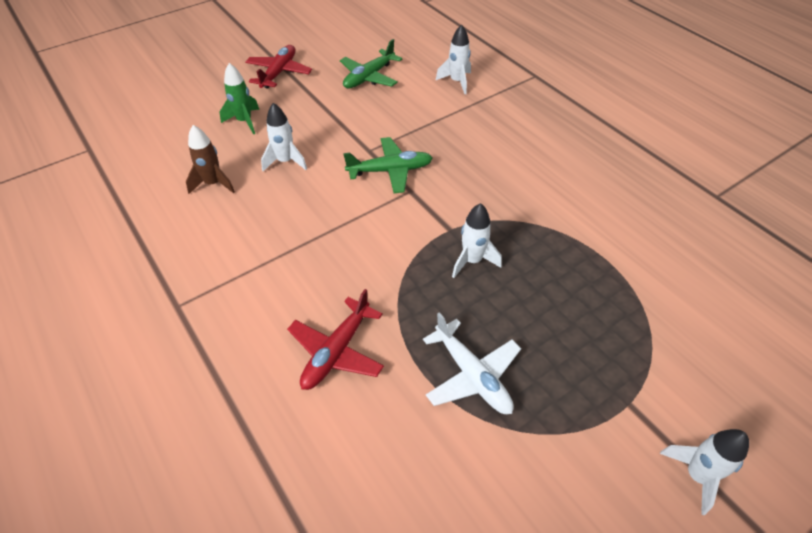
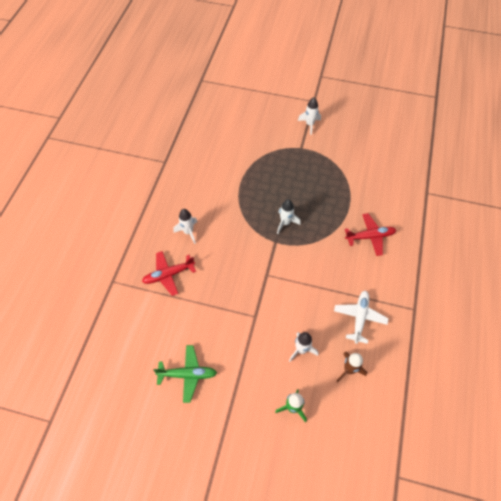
camera: 130 degrees left, 10 degrees up
red plane [245,45,312,88] -> red plane moved to [142,251,196,296]
green plane [343,137,433,193] -> none
white plane [423,312,521,414] -> white plane moved to [334,290,389,344]
white rocket [436,24,471,94] -> white rocket moved to [173,209,198,244]

